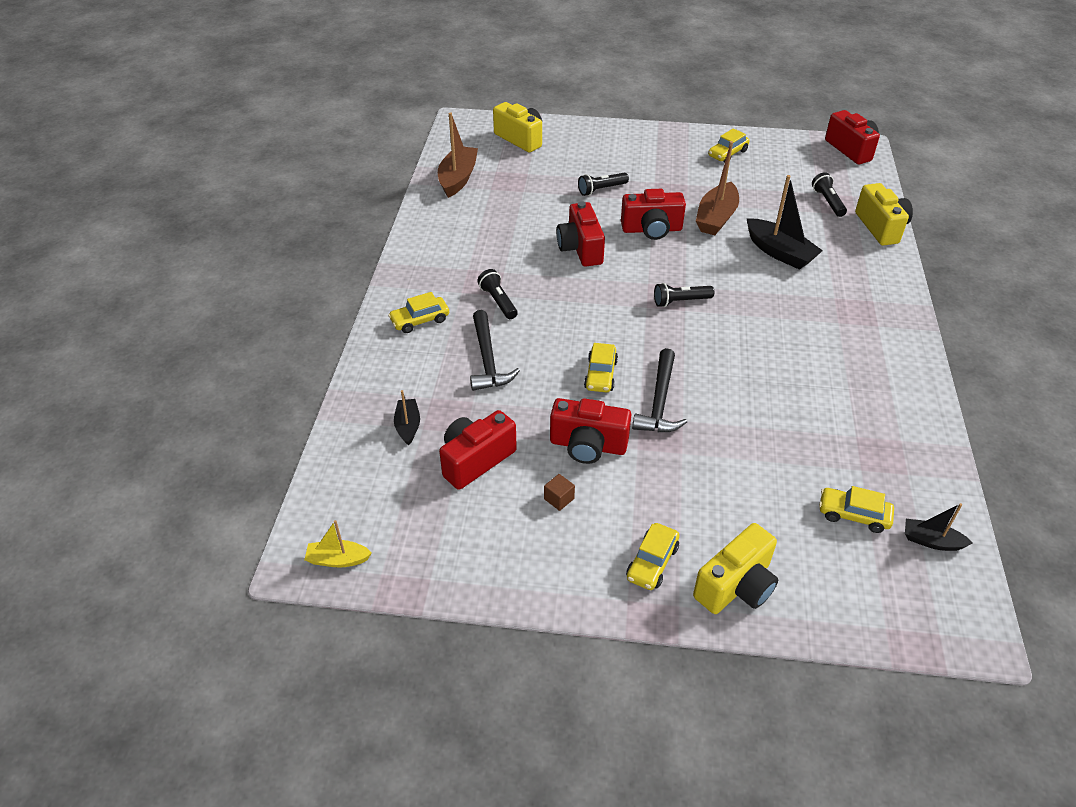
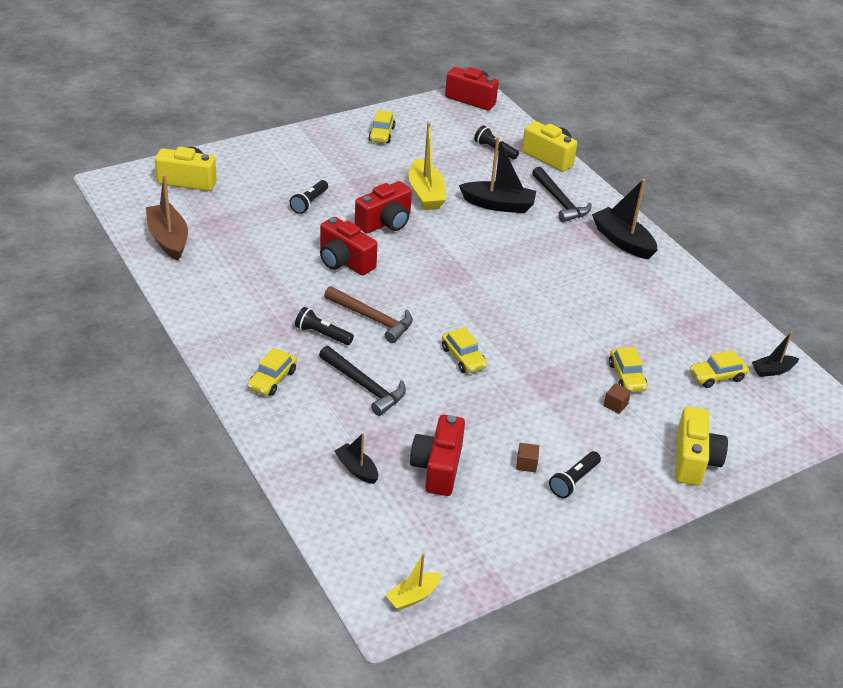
camera: 40 degrees left, 5 degrees down
red camera [550,398,631,464] -> none
yellow car [626,523,679,590] -> yellow car moved to [609,347,647,392]
black hammer [632,348,687,432] -> black hammer moved to [532,166,592,222]
black flashlight [654,283,714,307] -> black flashlight moved to [549,451,601,498]
brown boat [696,141,739,235] -> yellow boat [408,122,446,210]
none -> brown hammer [324,286,413,343]
none -> black boat [592,179,657,259]
none -> brown cube [603,383,631,414]

